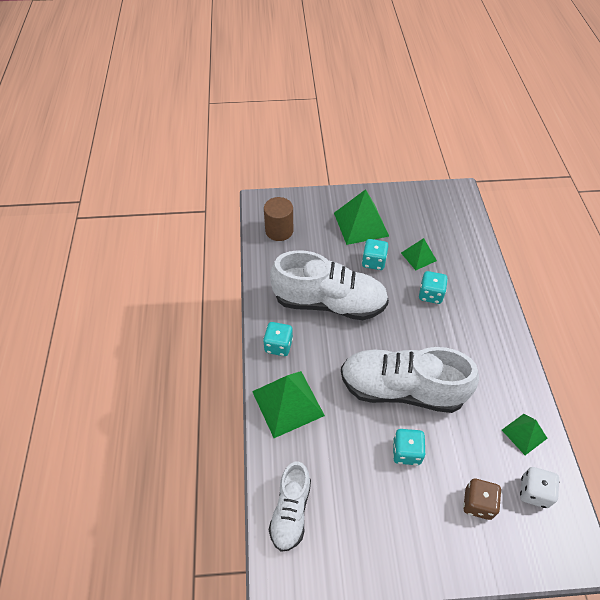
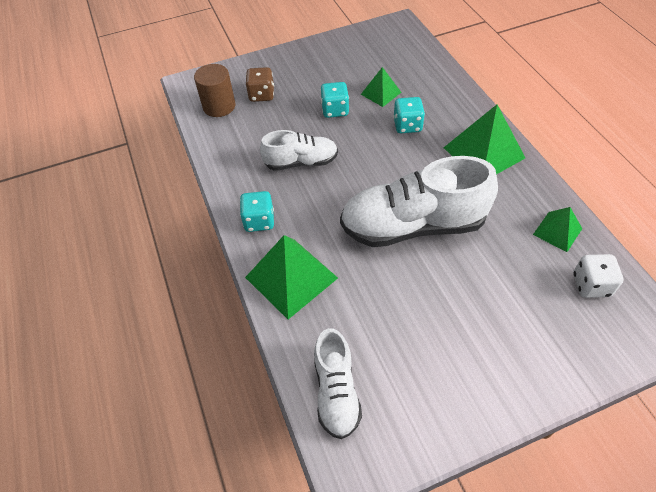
camera: 15 degrees left, 0 degrees up
white shoe [270,250,389,320] -> white shoe [260,130,338,171], size x0.56
green pyramid [334,189,389,245] -> green pyramid moved to [444,105,525,174]
turquoise dice [393,429,426,465] -> none
brown dice [463,479,501,520] -> brown dice moved to [246,67,274,102]

